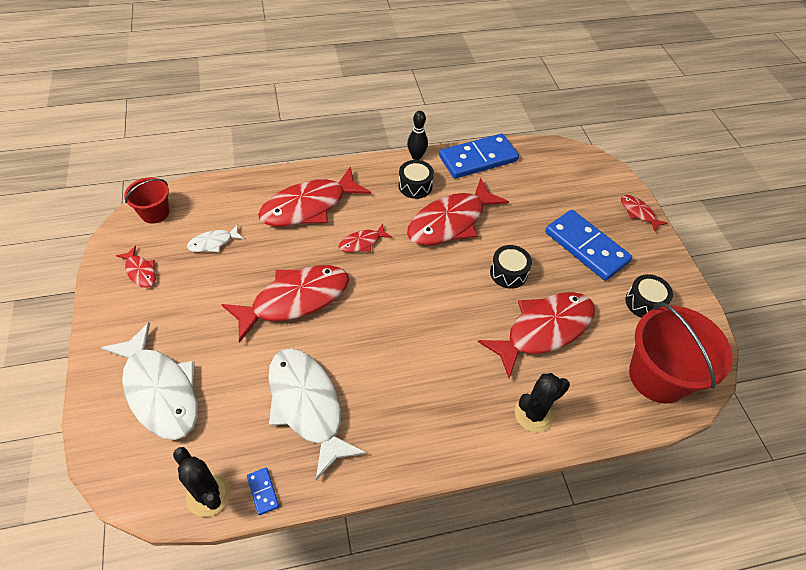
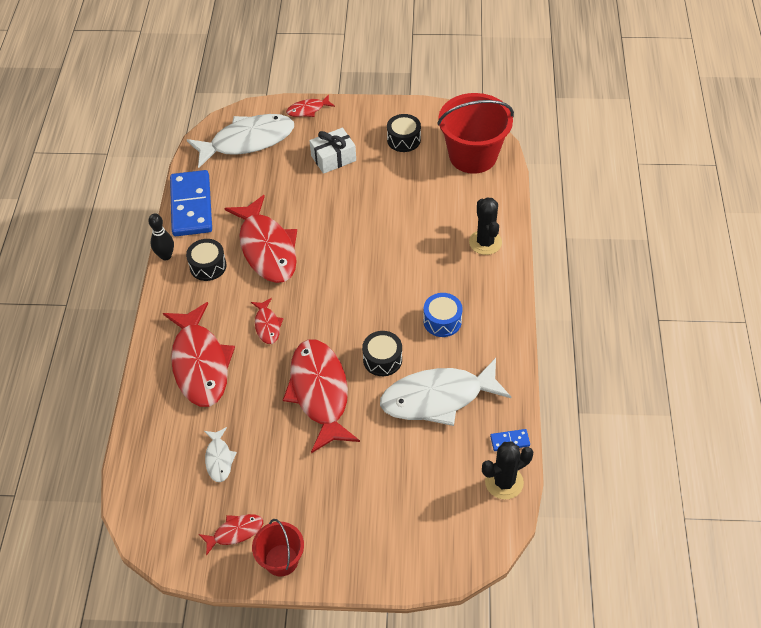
camera: 70 degrees left, 0 degrees up
white fish [101,322,198,440] -> white fish moved to [187,114,294,168]
red bucket [124,177,169,224] -> red bucket moved to [252,519,304,577]
red fish [478,292,595,378] -> none
black drum [490,245,532,289] -> black drum moved to [362,331,402,376]
blue domino [545,210,632,281] -> white gift [309,128,356,174]
none -> blue drum [423,293,463,337]

